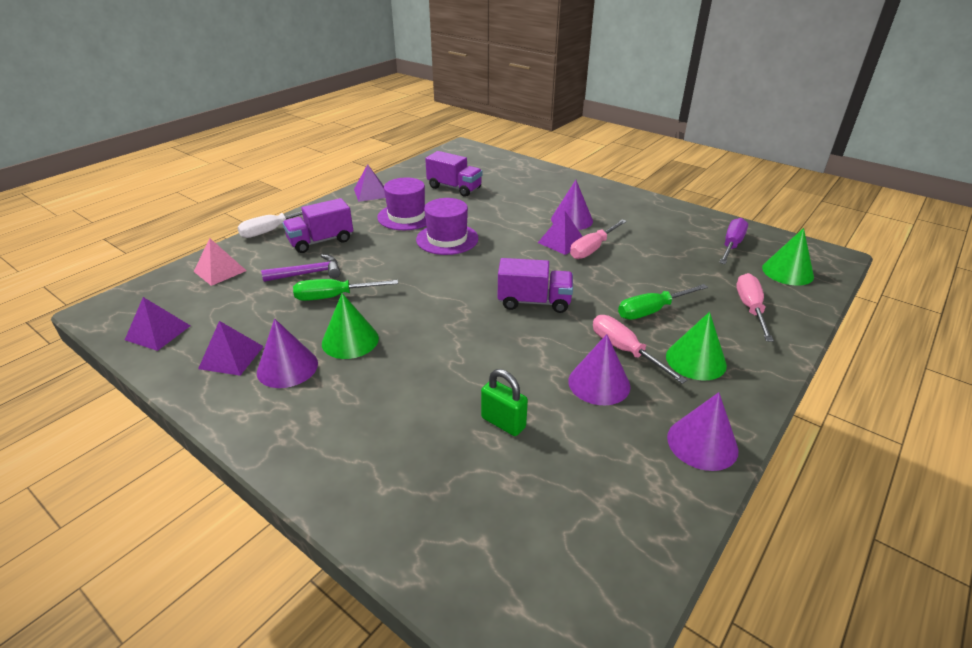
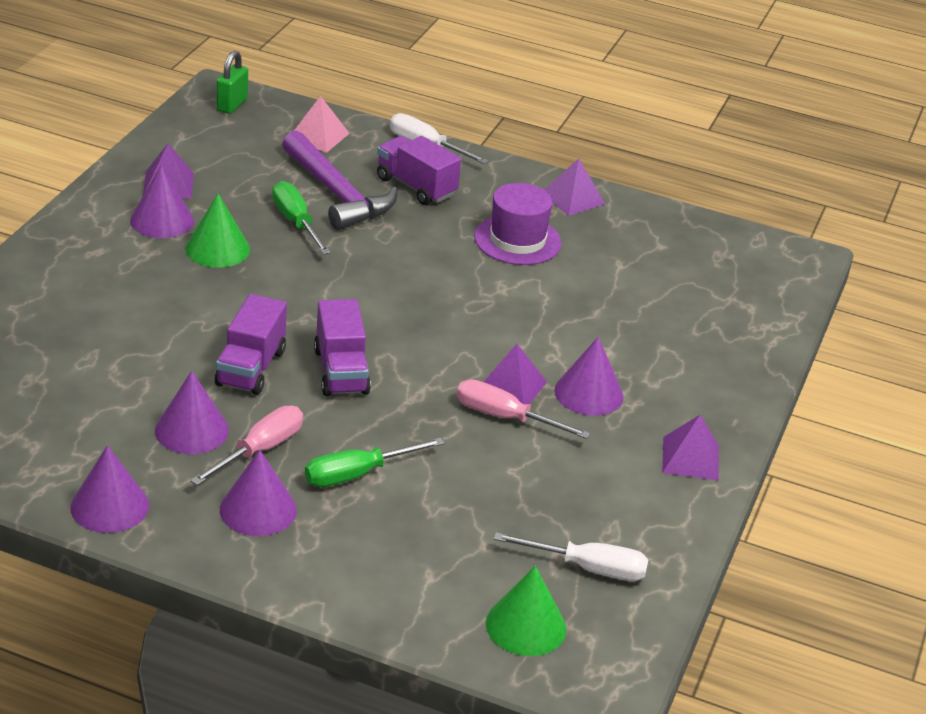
camera: 70 degrees right, 0 degrees up
purple pyramid [125,297,191,351] -> purple pyramid moved to [662,415,719,481]
purple hammer [261,254,340,282] -> purple hammer [282,131,398,230], size x1.67
purple hat [416,198,479,255] -> none
purple truck [425,151,483,197] -> purple truck moved to [215,294,287,395]
green padlock [481,369,528,436] -> green padlock moved to [217,51,248,114]
green screwdriver [618,284,708,320] -> green screwdriver turned 75 degrees counterclockwise [305,437,445,487]
green cone [666,312,727,380] -> purple cone [220,449,297,536]
purple screwdriver [719,218,748,264] -> white screwdriver [494,532,649,581]
pink screwdriver [736,273,774,342] -> none

